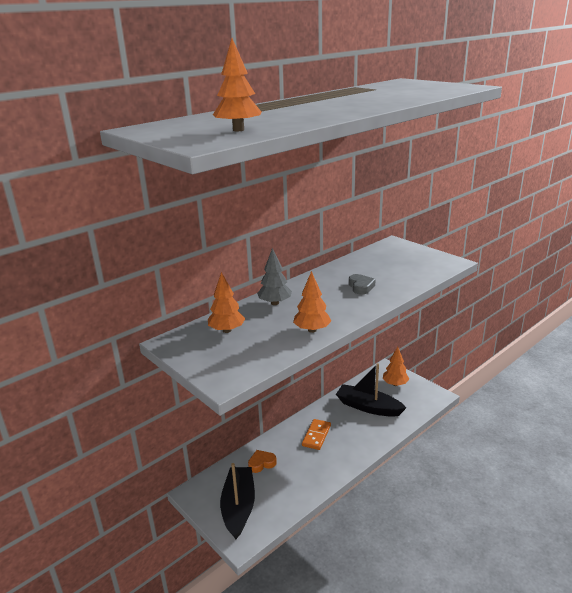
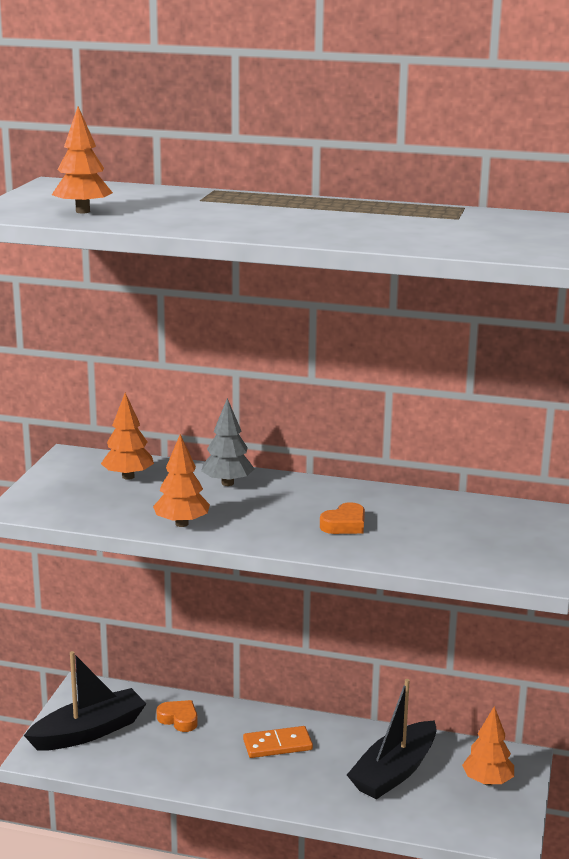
camera: 55 degrees right, 5 degrees down
black boat [336,363,406,417] -> black boat turned 135 degrees counterclockwise [347,679,437,799]
grey heart [349,274,376,294] -> orange heart [320,502,365,534]

